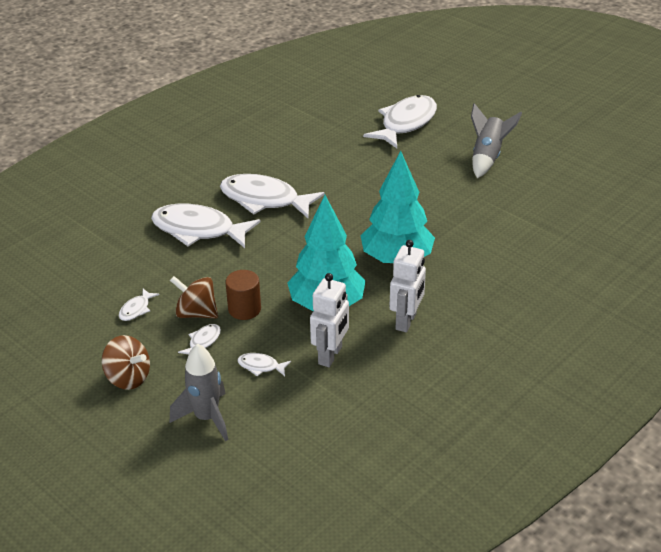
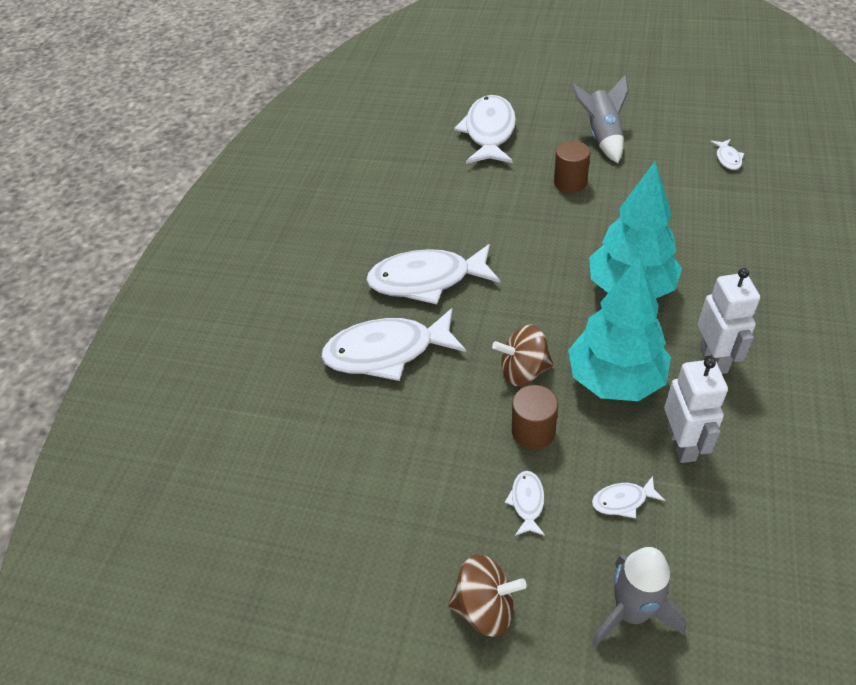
camera: 25 degrees left, 10 degrees up
white fish [119,288,159,321] -> white fish moved to [711,139,744,170]
brown spinning top [170,276,218,318] -> brown spinning top moved to [492,324,554,386]
none -> brown cylinder [554,141,591,193]

